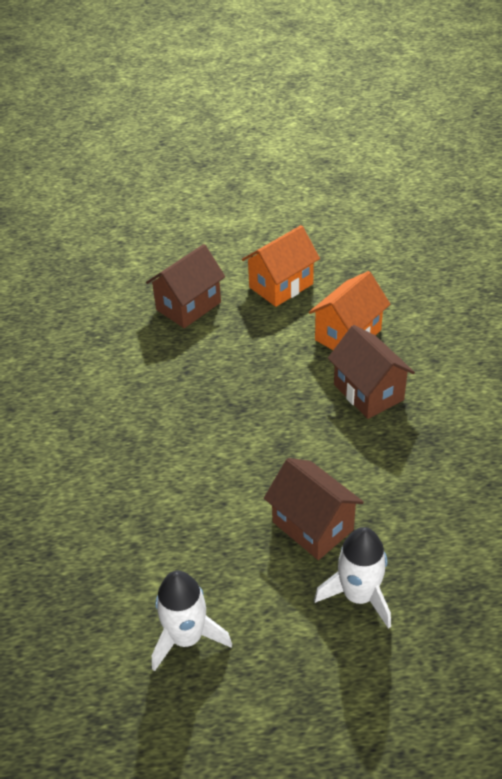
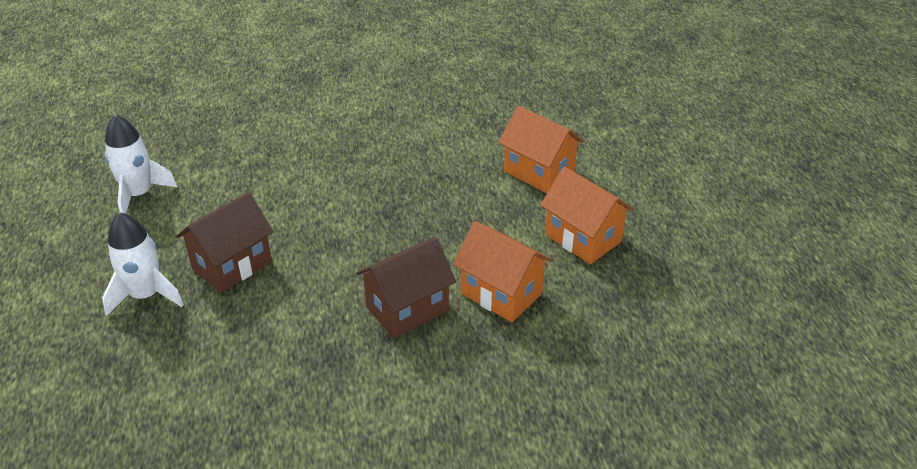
camera: 85 degrees right, 5 degrees down
brown house [146,244,225,328] -> orange house [498,106,584,193]

